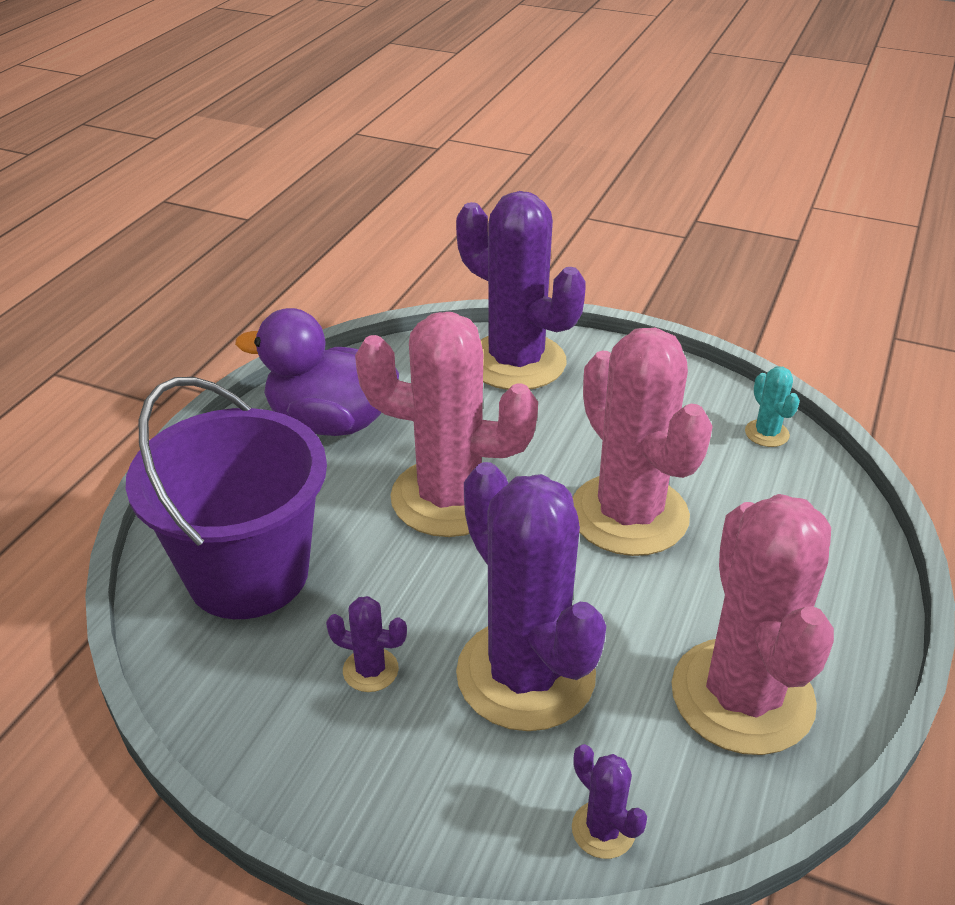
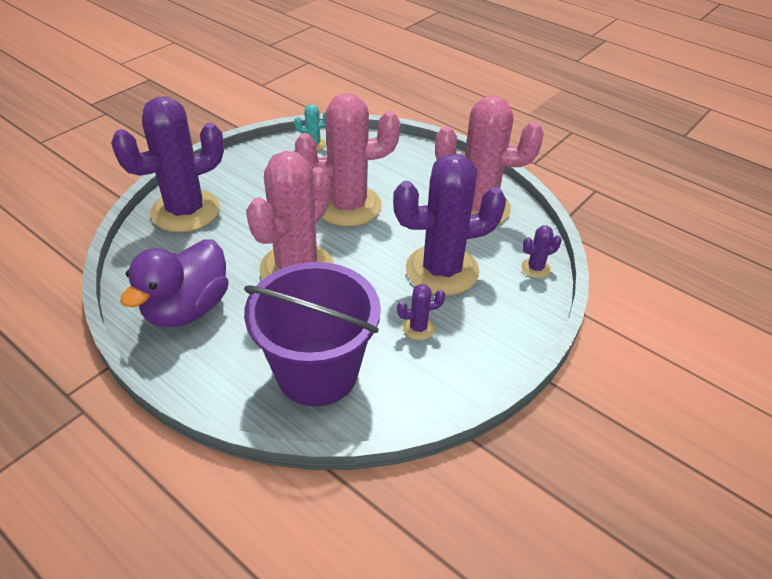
camera: 75 degrees left, 5 degrees up
purple cactus [326,596,407,692] -> purple cactus turned 45 degrees clockwise [397,284,445,340]

